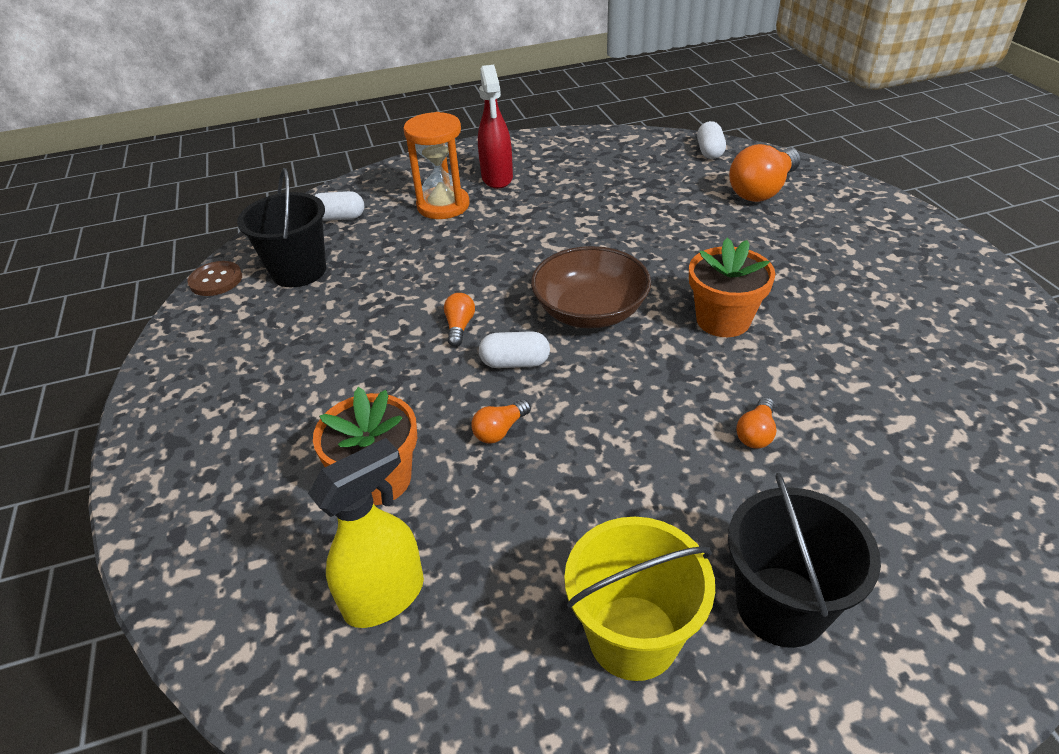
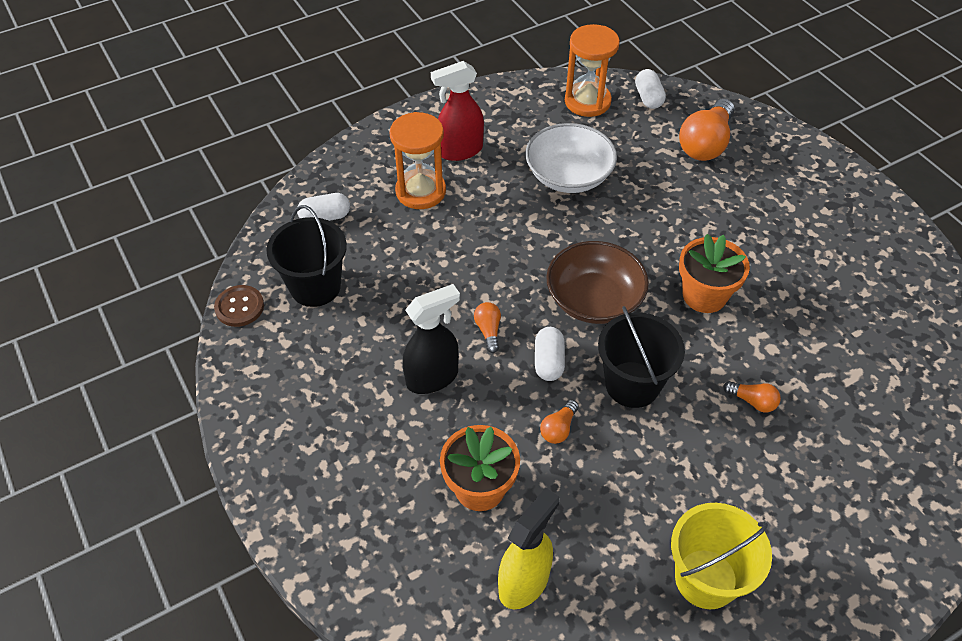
camera: 15 degrees left, 10 degrees up
red spray bottle [478,65,513,189] -> red spray bottle turned 90 degrees clockwise [431,61,484,161]
white capsule [479,331,550,368] -> white capsule turned 75 degrees counterclockwise [535,327,565,381]
black bucket [728,473,881,648] -> black bucket moved to [598,306,685,408]
orange light bulb [736,397,776,449] -> orange light bulb turned 75 degrees counterclockwise [723,381,781,412]
none -> black spray bottle [403,284,460,394]
none -> white bowl [525,123,617,193]
none -> orange hourglass [565,24,620,117]

